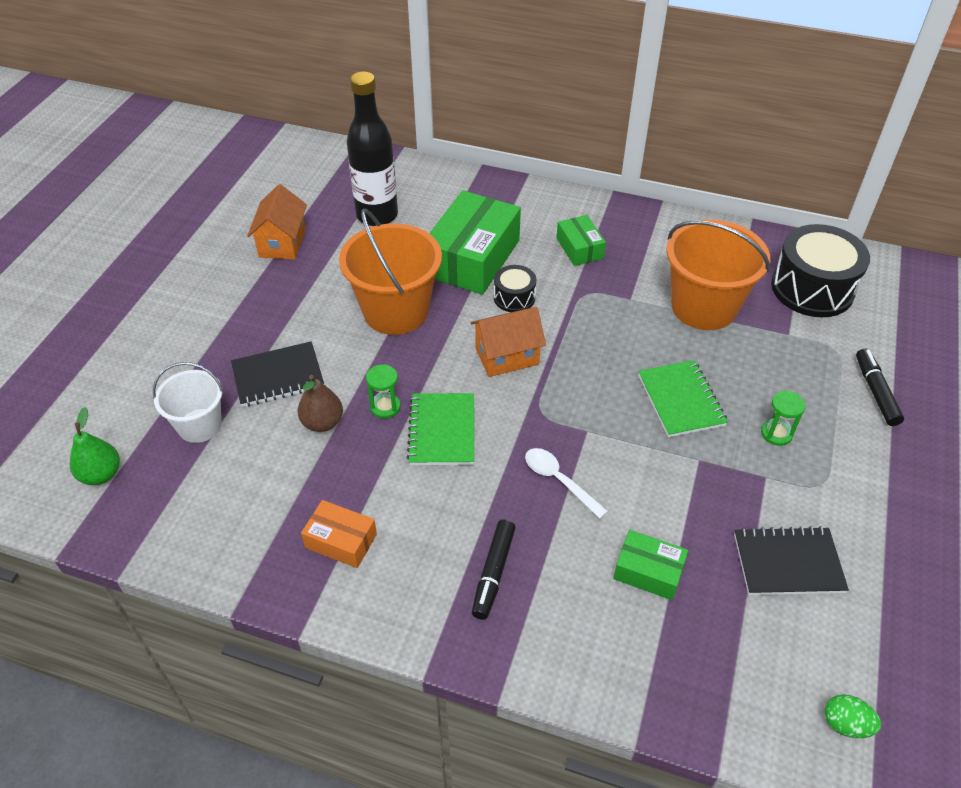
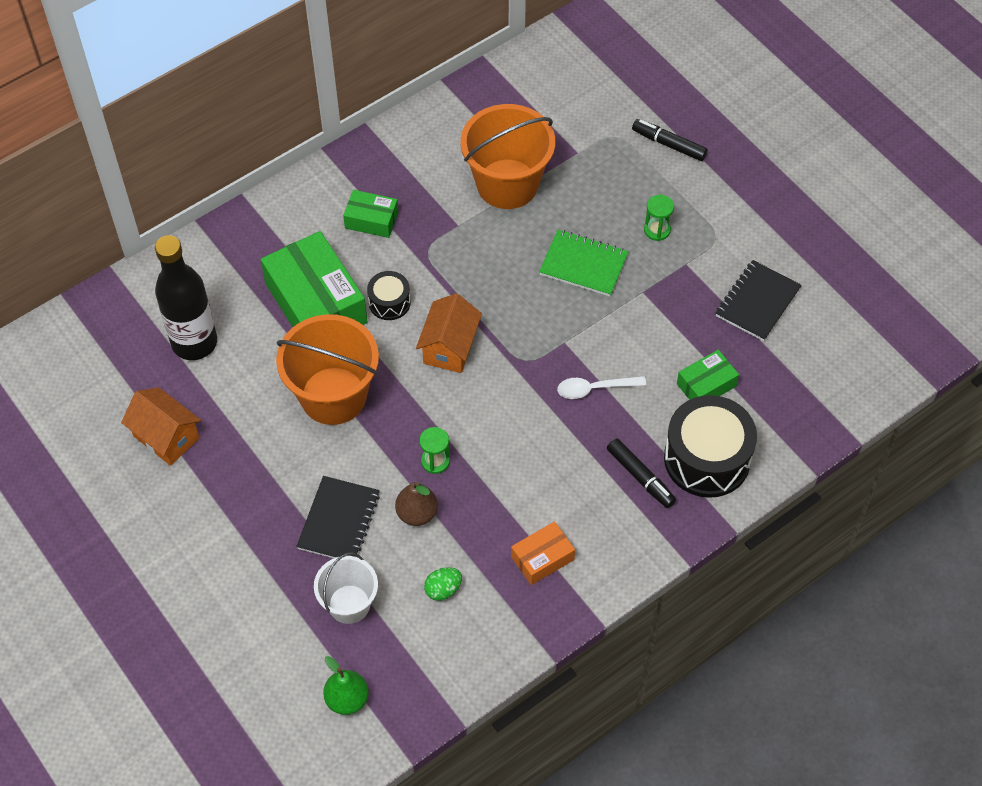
camera: 55 degrees left, 10 degrees up
green notebook [407,393,474,465] -> none
black drum [771,224,870,317] -> black drum moved to [664,395,757,498]
green egg [825,694,881,738] -> green egg moved to [424,567,462,601]

